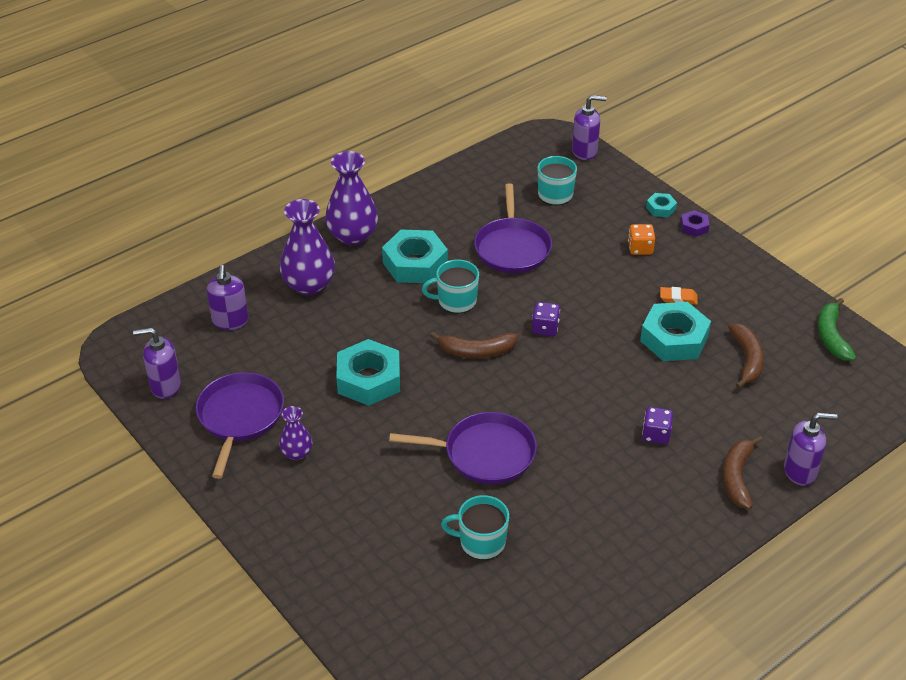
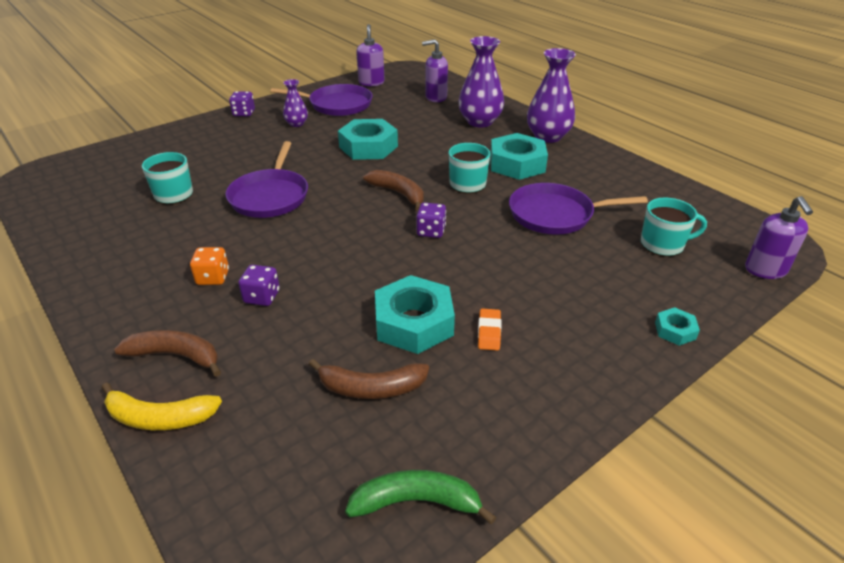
camera: 90 degrees right, 5 degrees down
brown banana [430,332,518,358] -> brown banana turned 135 degrees clockwise [363,170,424,211]
orange dice [628,224,655,255] -> orange dice moved to [190,247,229,285]
purple nut [681,210,709,237] -> none
purple soap dispenser [784,413,838,486] -> yellow banana [101,382,222,430]
none -> purple dice [229,91,255,116]

